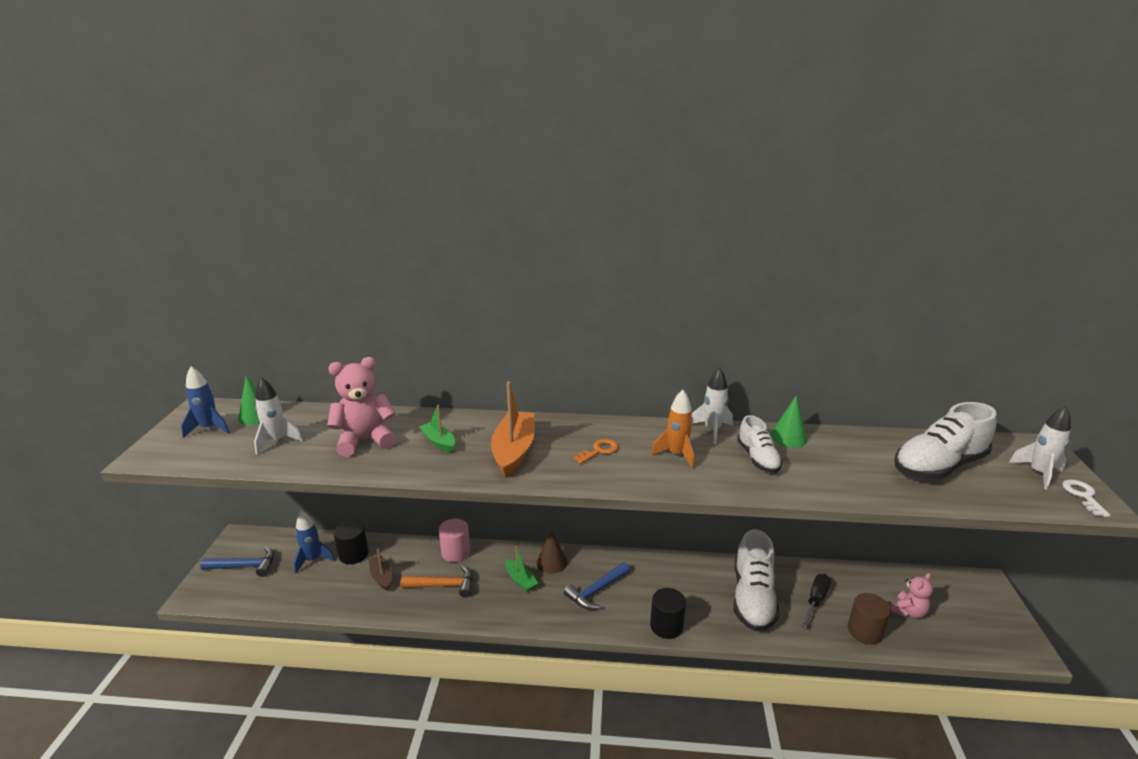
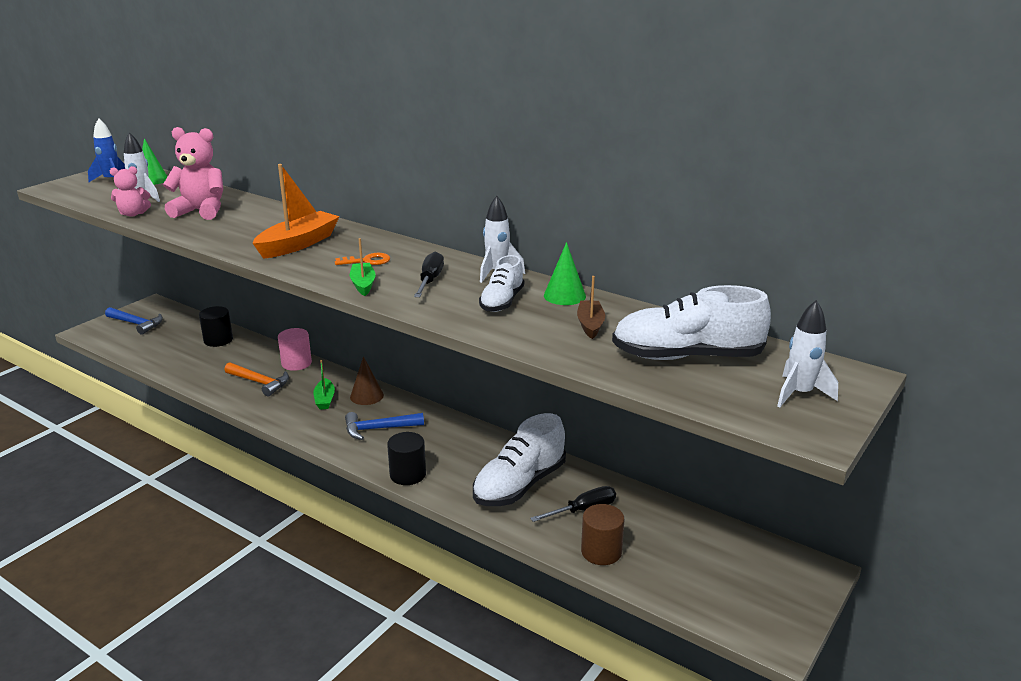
camera: 30 degrees right, 0 degrees up
blue rocket [294,511,335,574] -> none
brown boat [369,549,392,591] -> brown boat moved to [577,276,605,339]
green boat [419,405,455,452] -> green boat moved to [350,238,376,296]
orange rocket [651,390,694,469] -> black screwdriver [414,251,444,297]
pink teddy bear [890,573,933,618] -> pink teddy bear moved to [110,166,151,217]
white key [1062,479,1111,517] -> none

